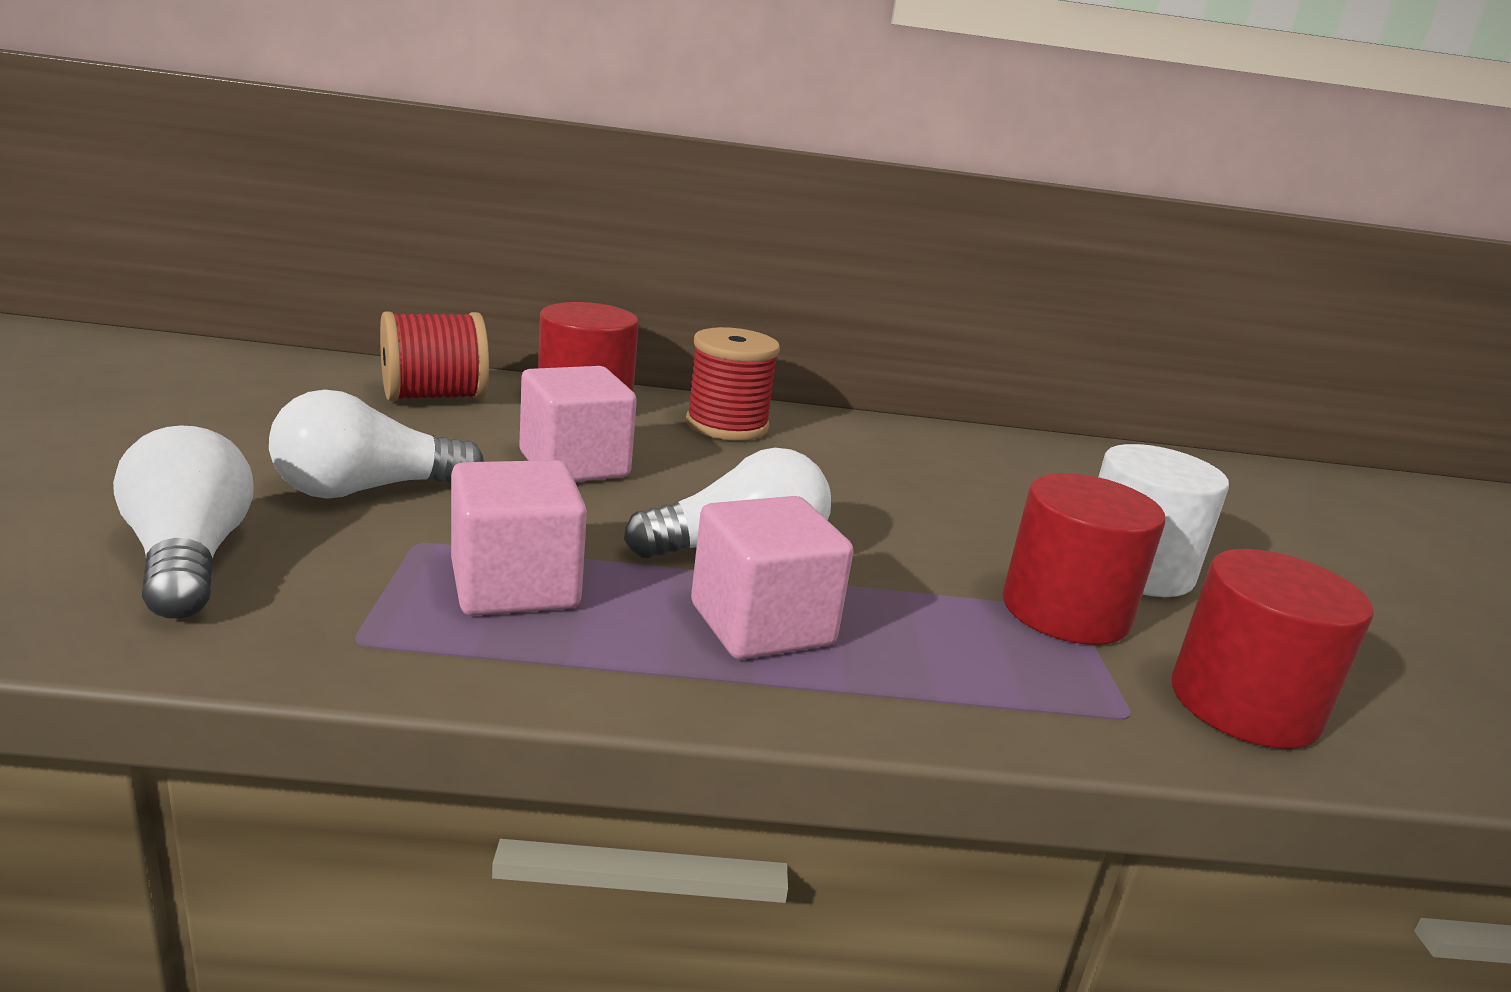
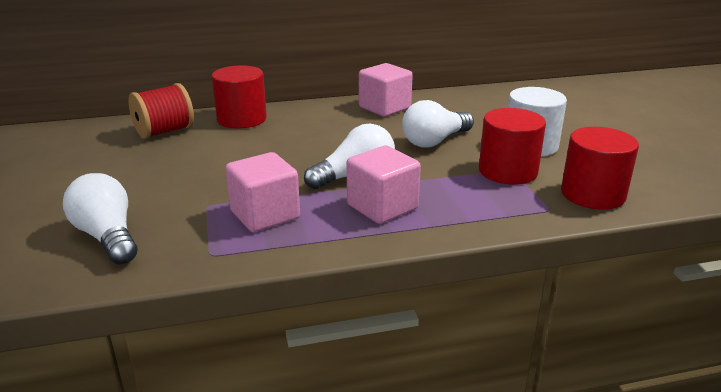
camera: 10 degrees left, 5 degrees up
white light bulb [269,390,484,499] -> white light bulb moved to [402,100,474,147]
pink cube [519,366,637,482] -> pink cube moved to [359,63,413,117]
red spool [686,327,780,440] -> none

